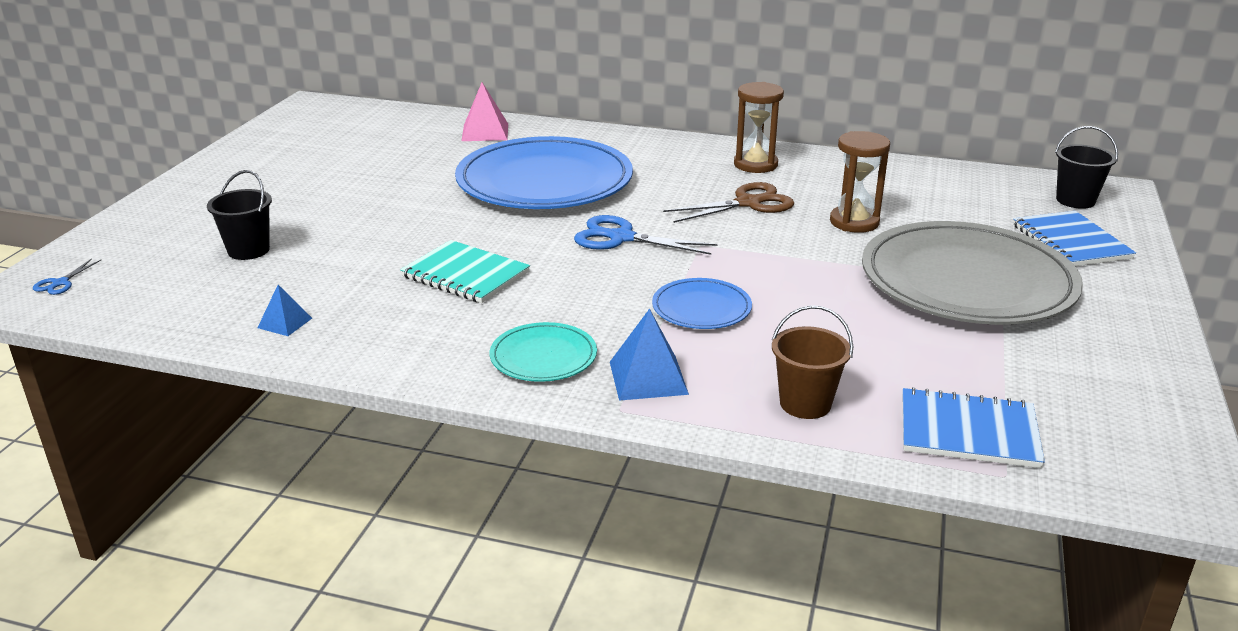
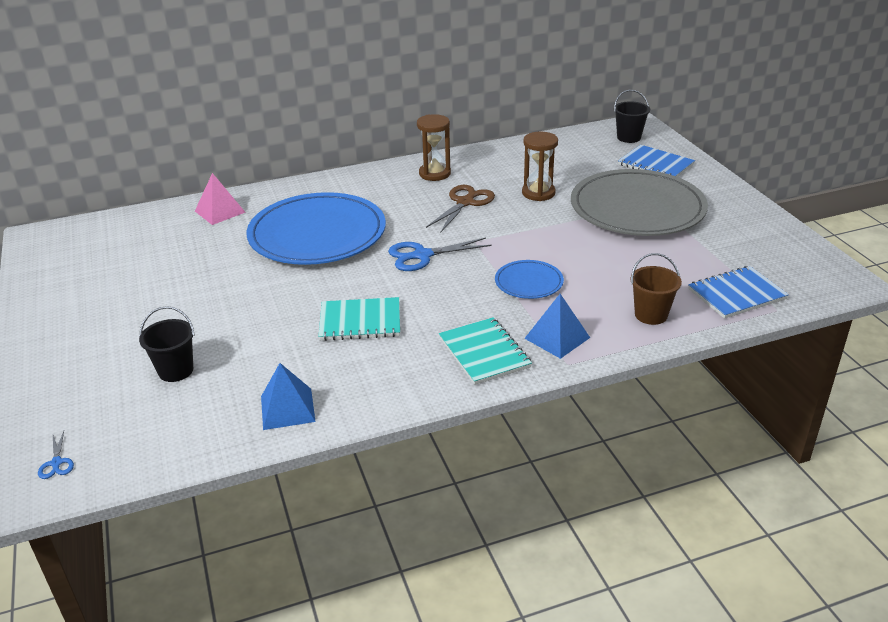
camera: 35 degrees left, 5 degrees up
blue pyramid [258,285,312,336] -> blue pyramid [261,363,316,430], size x1.67
turquoise plate [490,322,597,382] -> turquoise notebook [439,317,532,385]

